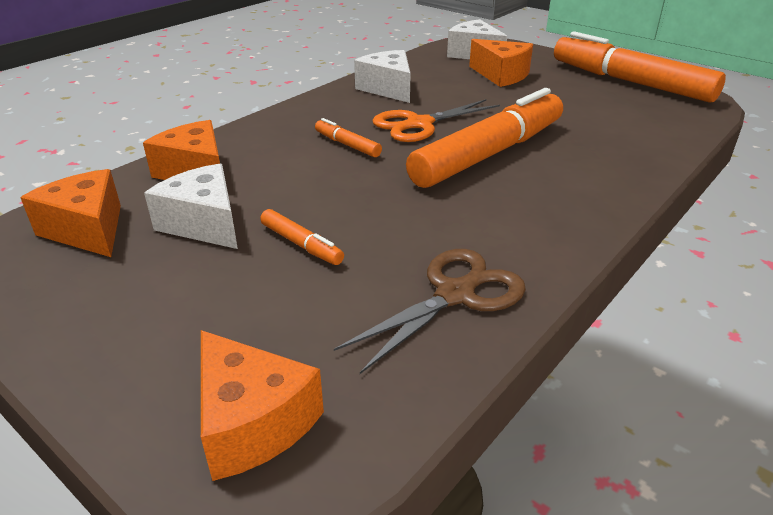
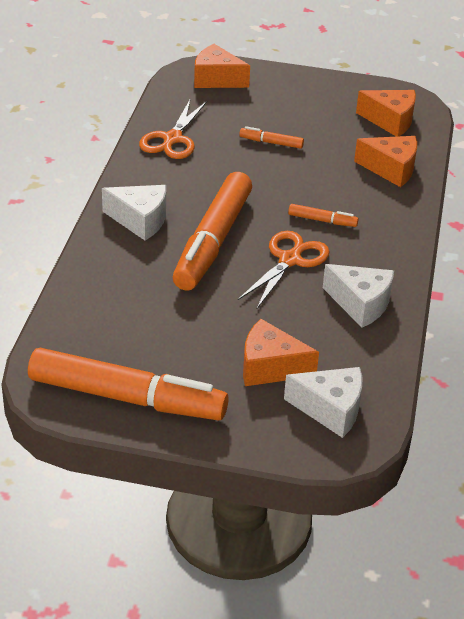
camera: 150 degrees right, 5 degrees up
white cheese [144,164,238,249] -> white cheese moved to [102,185,166,241]
brown scissors [334,249,526,374] -> orange scissors [139,100,207,159]

